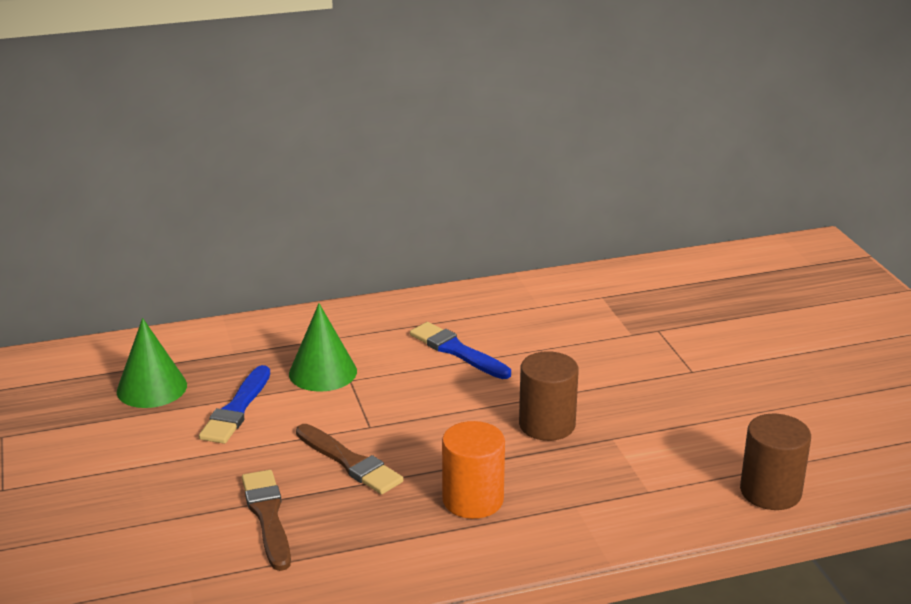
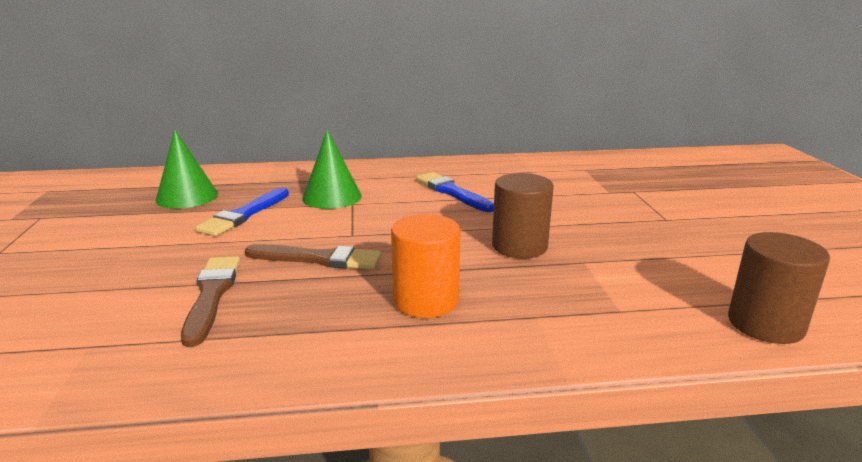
camera: 10 degrees right, 5 degrees down
brown brush [296,424,403,494] -> brown brush turned 45 degrees counterclockwise [245,244,382,269]

